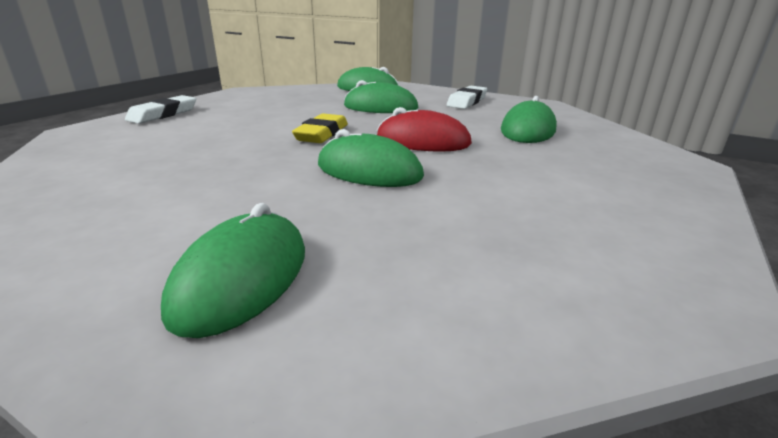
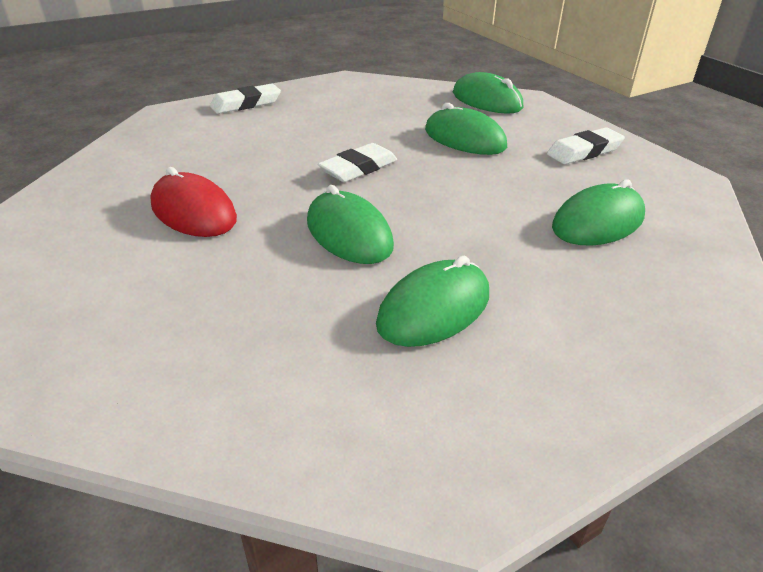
camera: 30 degrees right, 10 degrees up
green mouse [161,203,305,338] -> green mouse moved to [376,256,489,347]
yellow eraser [292,113,348,143] -> white eraser [318,143,397,182]
red mouse [377,107,472,152] -> red mouse moved to [150,167,237,237]

